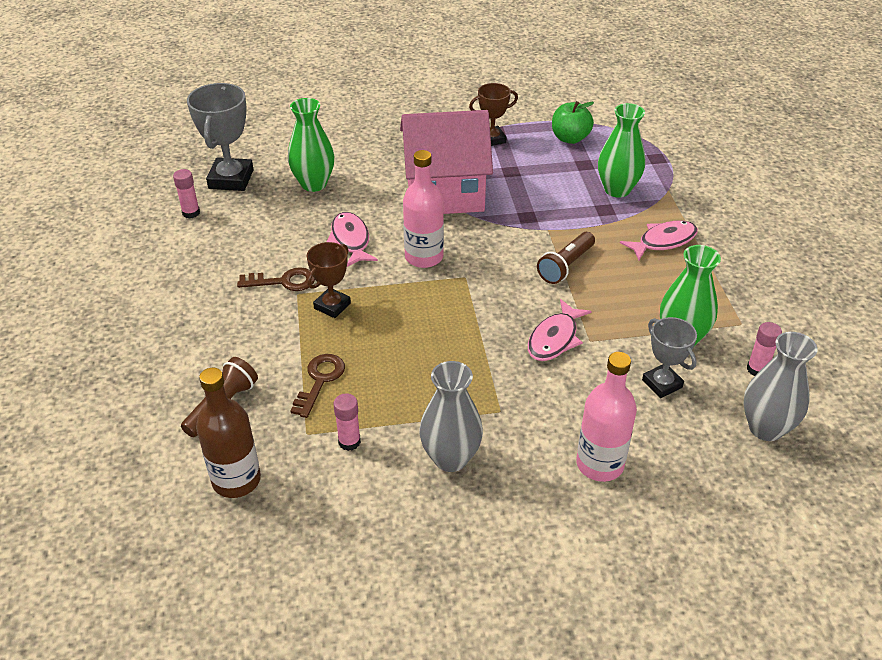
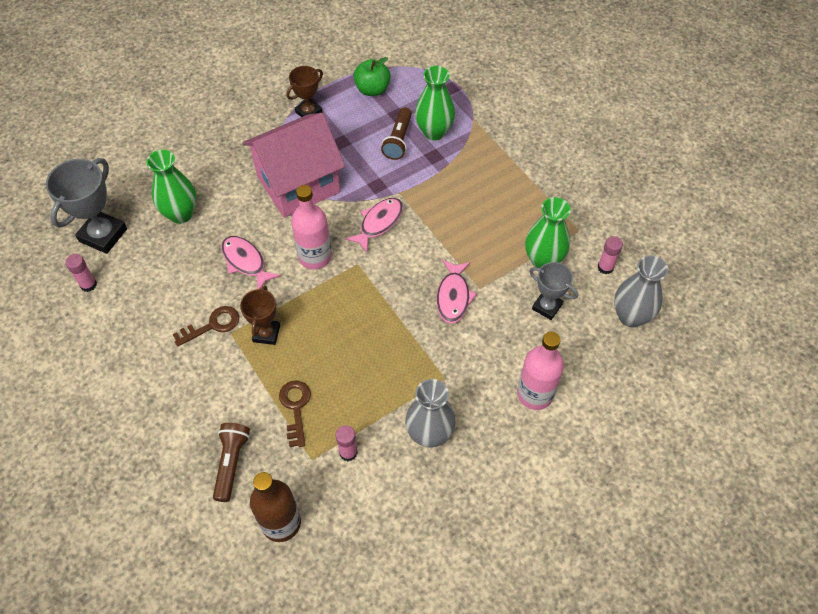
camera: 25 degrees left, 15 degrees up
grey trophy [187,83,254,191] -> grey trophy turned 45 degrees clockwise [46,158,127,254]
brown flashlight [537,232,595,284] -> brown flashlight moved to [381,107,412,160]
pink fish [620,221,698,260] -> pink fish moved to [345,198,403,253]

